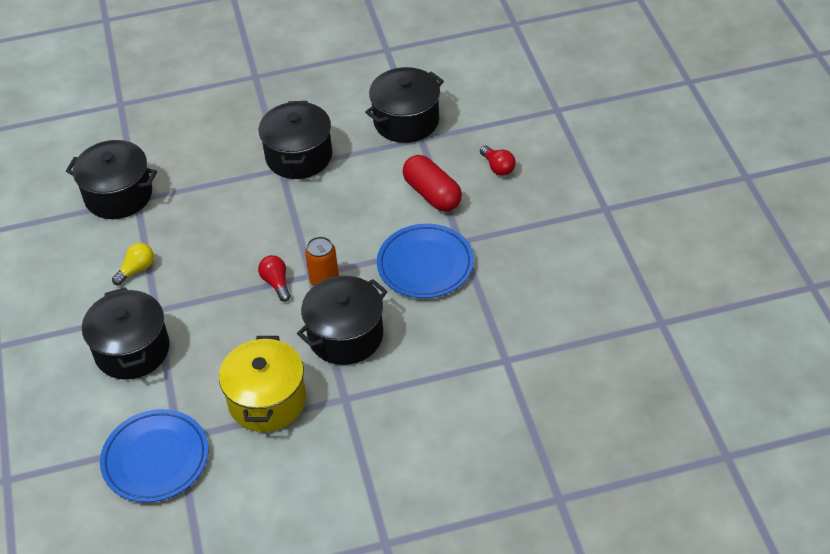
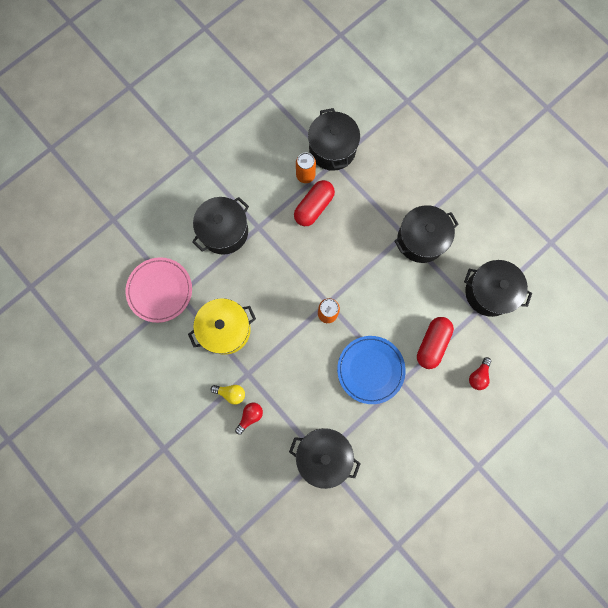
camera: 60 degrees right, 30 degrees up
blue plate [100,409,208,503] -> pink plate [126,257,192,323]
yellow light bulb [112,243,154,286] -> yellow light bulb moved to [211,385,245,405]
red light bulb [258,255,290,302] -> red light bulb moved to [235,403,263,435]
black pot [297,276,388,365] -> black pot moved to [289,428,361,489]
none -> red capsule [294,180,335,226]
none -> orange can [296,152,316,183]

